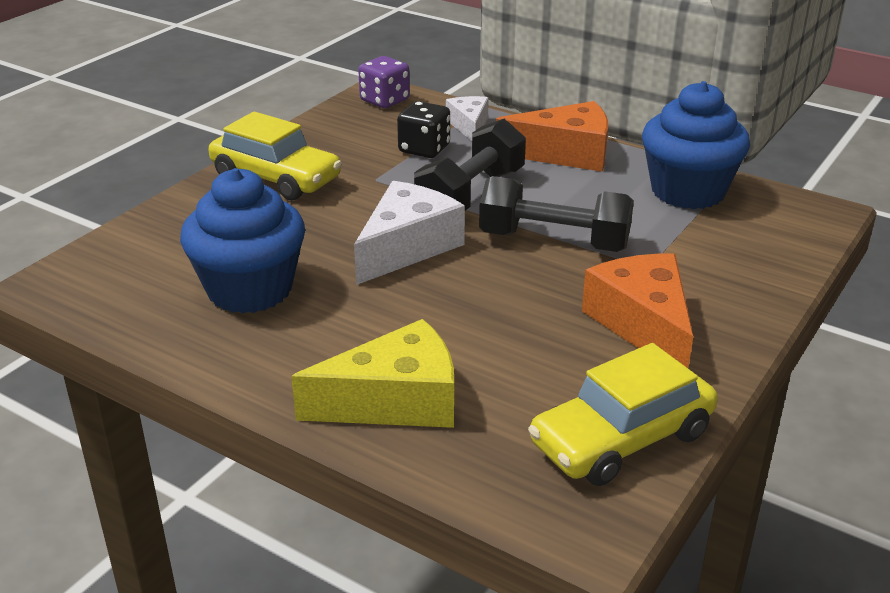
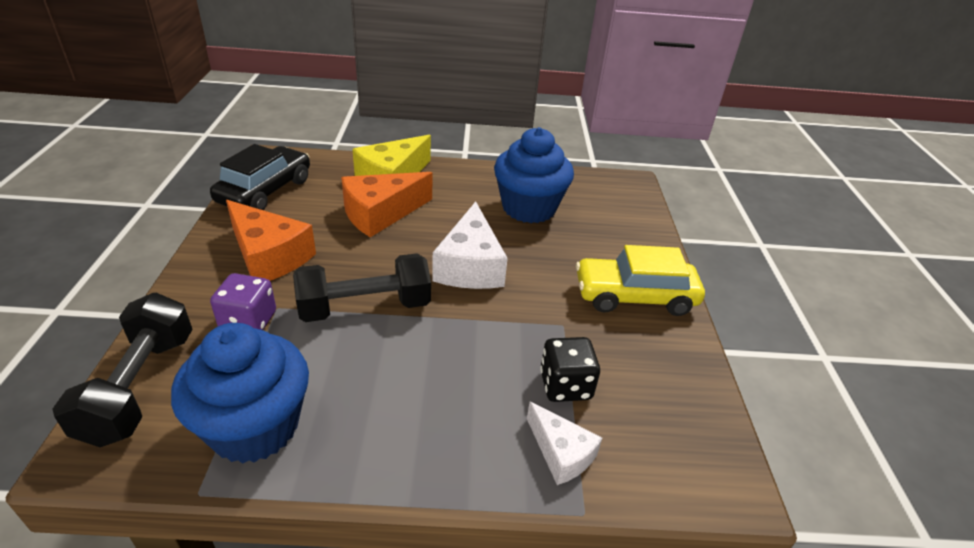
camera: 145 degrees right, 5 degrees up
purple dice [358,56,410,108] -> purple dice moved to [210,273,276,330]
black dumbbell [414,119,526,211] -> black dumbbell moved to [53,293,193,447]
orange cheese [496,101,608,172] -> orange cheese moved to [341,172,432,237]
yellow car [528,343,718,486] -> black car [210,144,310,210]

